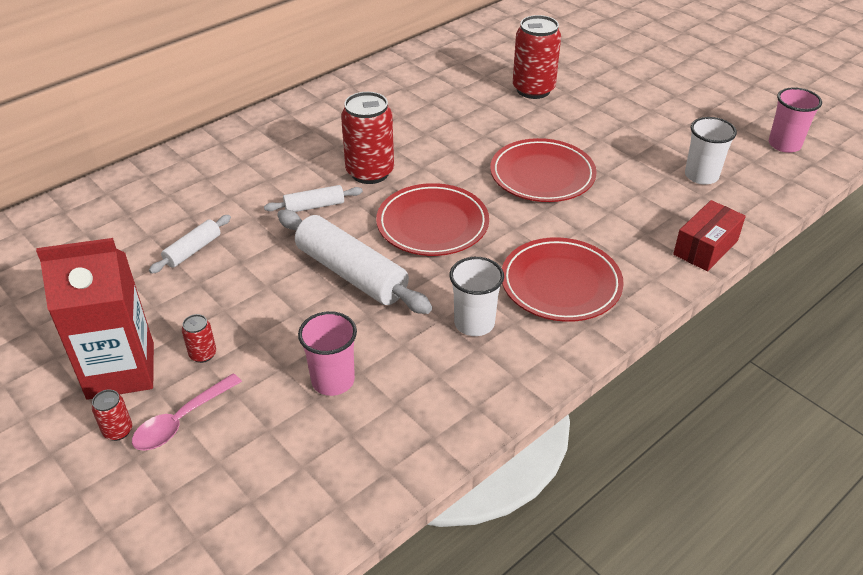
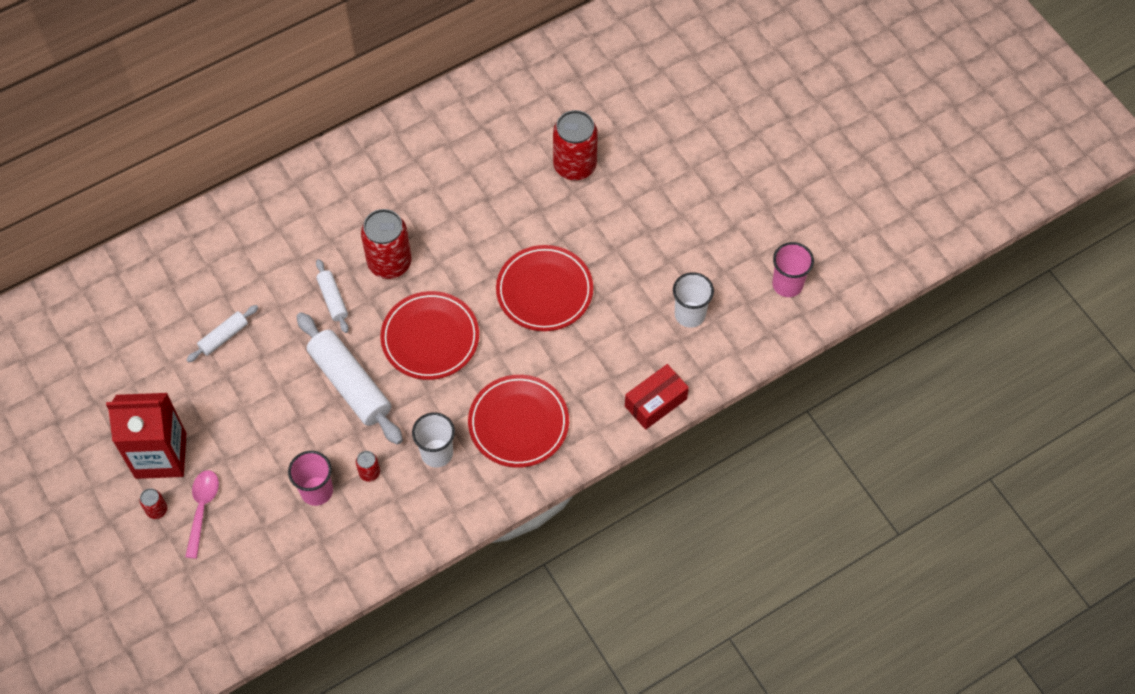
camera: 10 degrees right, 20 degrees up
pink spoon [132,374,242,451] -> pink spoon turned 135 degrees clockwise [185,470,219,559]
red can [182,314,216,363] -> red can moved to [356,451,380,482]
white rolling pin [264,185,363,212] -> white rolling pin turned 75 degrees clockwise [316,259,349,333]

